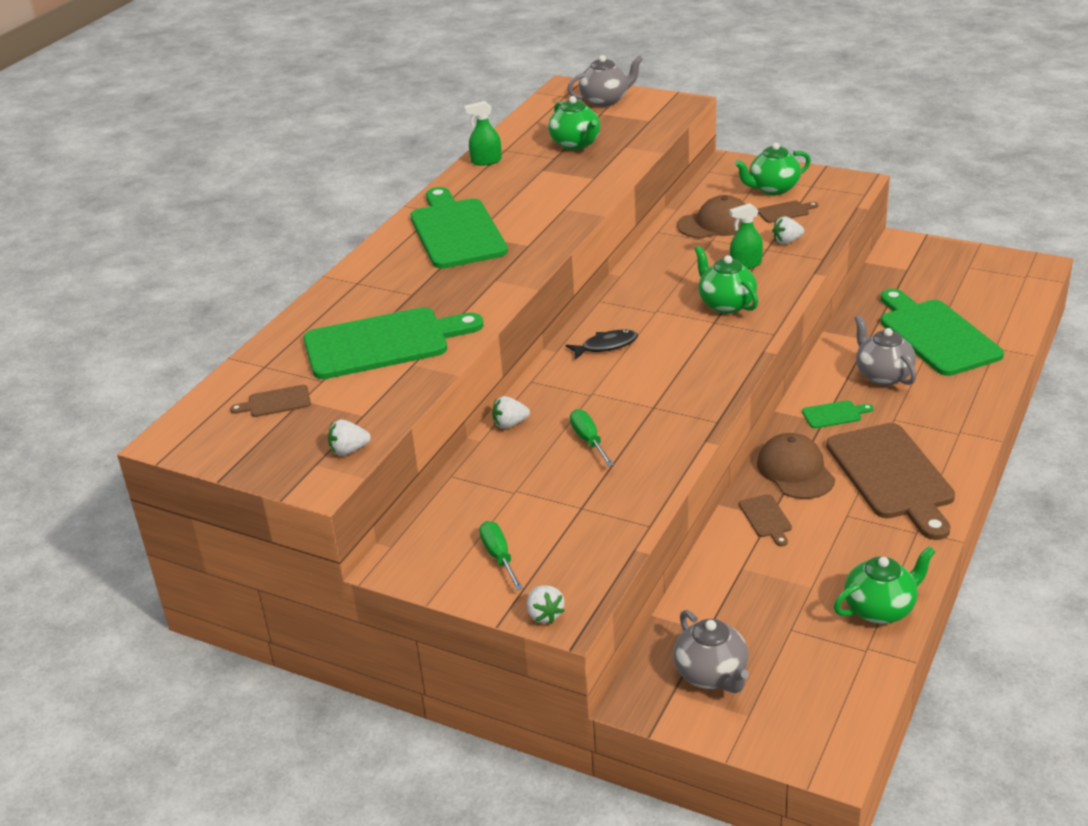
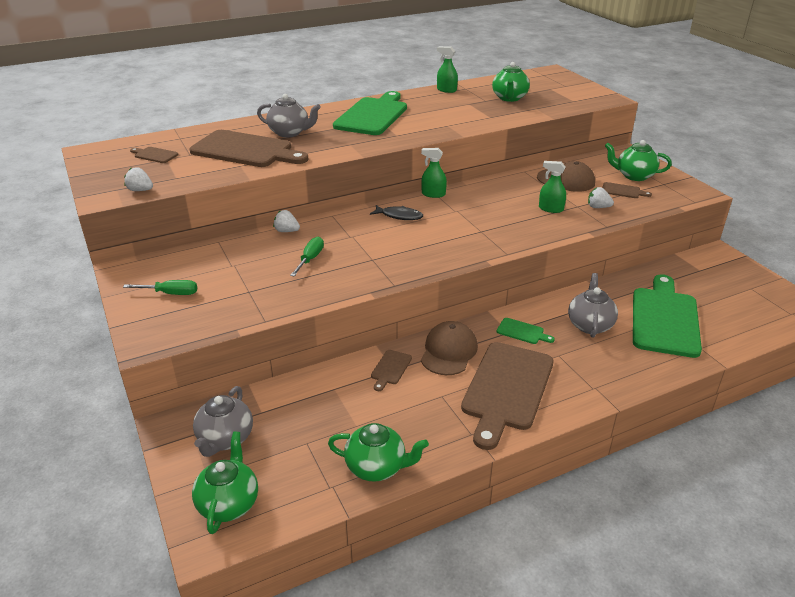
camera: 35 degrees right, 0 degrees up
green cutting board [303,307,484,379] -> brown cutting board [190,130,309,167]
green screwdriver [479,521,523,590] -> green screwdriver turned 75 degrees clockwise [123,280,197,295]
white strawberry [527,585,565,624] -> none
grey teapot [567,55,643,107] -> grey teapot moved to [257,94,321,137]
green teapot [695,246,758,314] -> green teapot moved to [192,431,258,534]
none -> green spray bottle [421,148,447,198]

